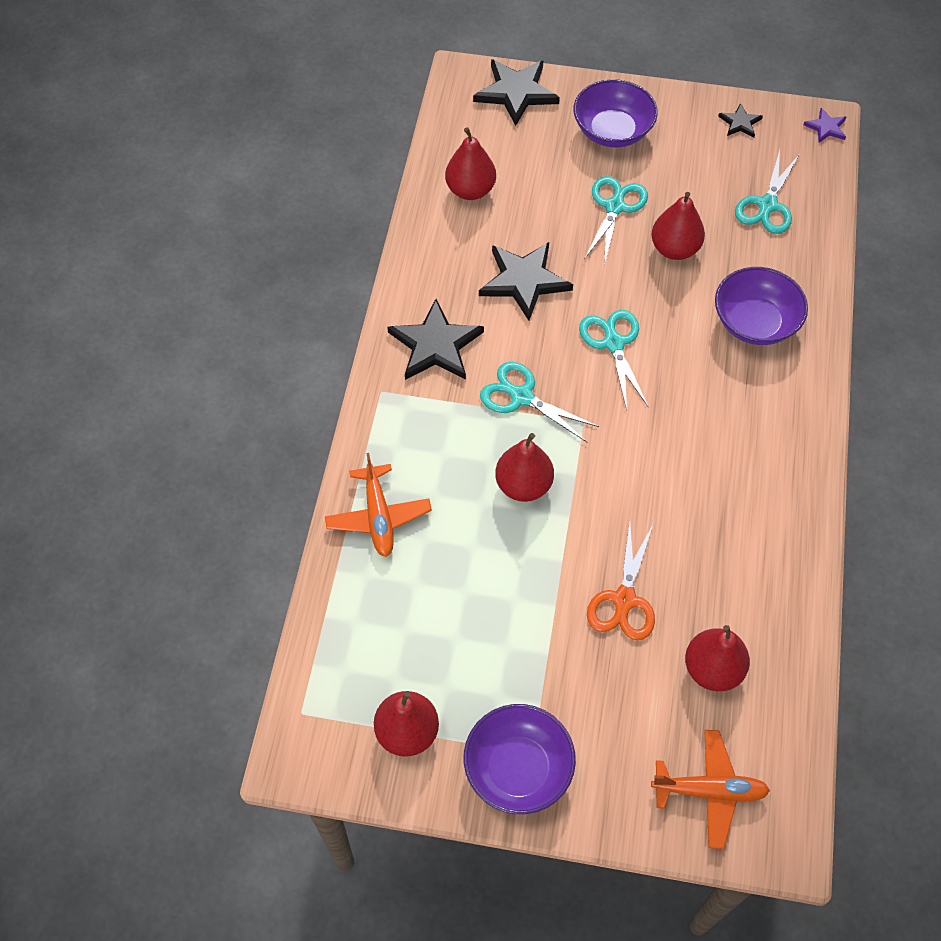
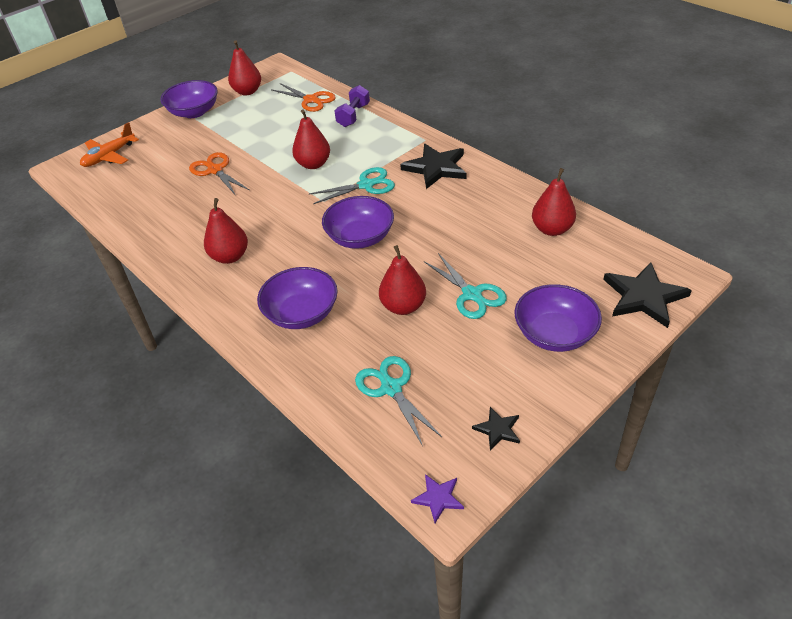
camera: 130 degrees right, 15 degrees down
orange plane [325,453,432,557] -> purple dumbbell [335,85,370,127]
black star [479,242,573,320] -> none
turquoise scissors [579,310,648,410] -> purple bowl [322,196,394,249]
red pear [685,625,750,691] -> red pear moved to [204,198,248,264]
none -> orange scissors [271,83,336,112]

